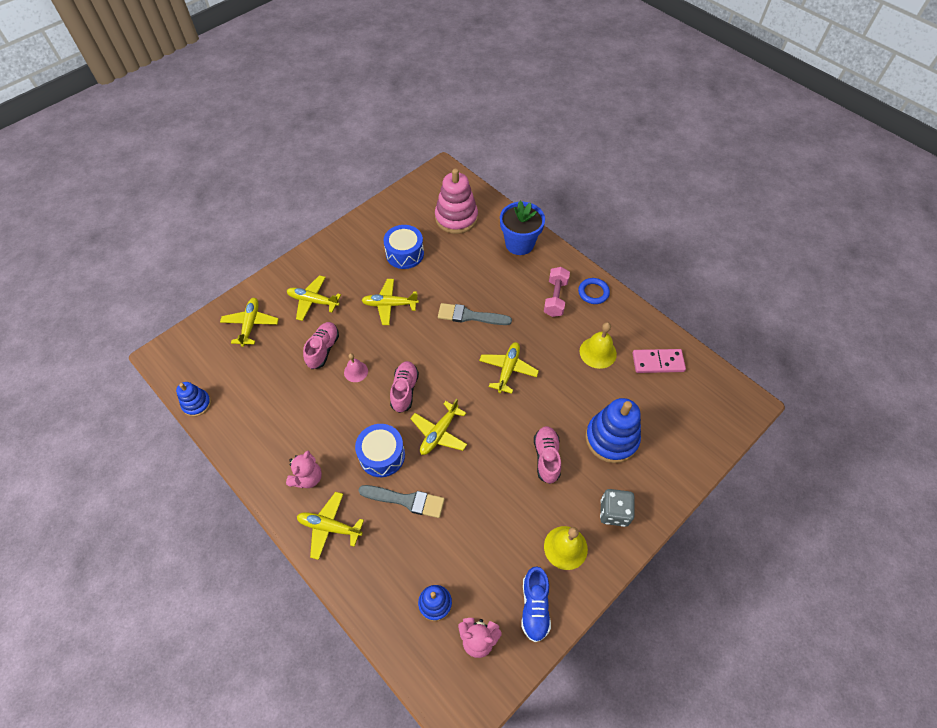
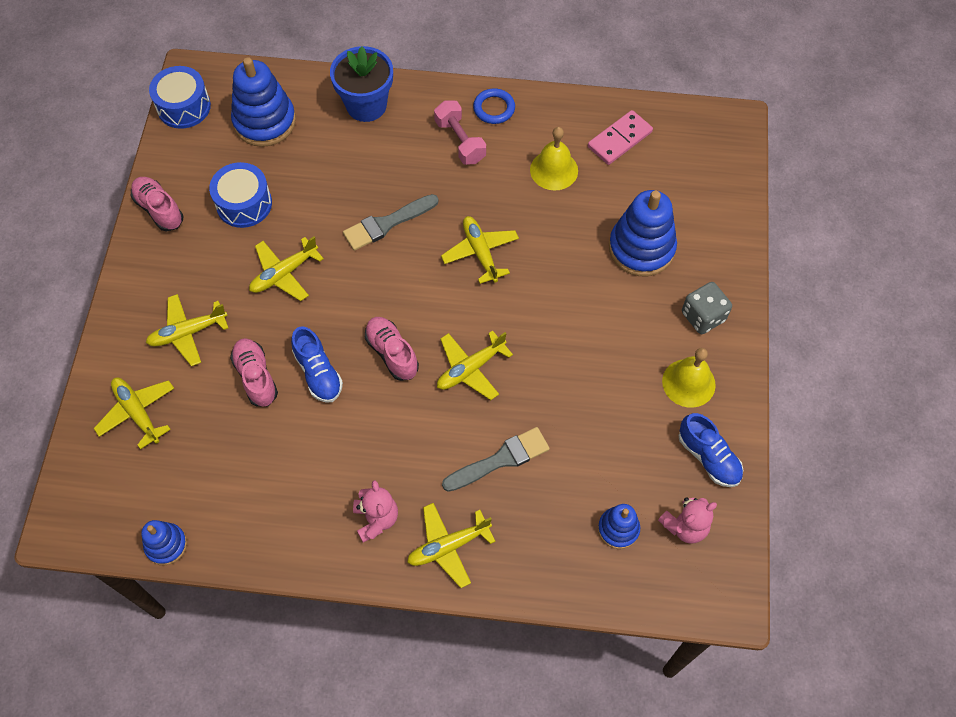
camera: 40 degrees left, 5 degrees up
pink bell [344,353,368,382] -> blue shoe [291,326,343,403]
blue drum [355,424,405,477] -> blue drum moved to [149,66,211,129]
yellow plane [410,399,467,455] -> yellow plane turned 60 degrees clockwise [437,330,513,400]
pink stacking toy [435,169,478,234] -> blue stacking toy [231,57,296,147]
pink shoe [534,426,561,484] -> pink shoe moved to [131,177,183,231]

